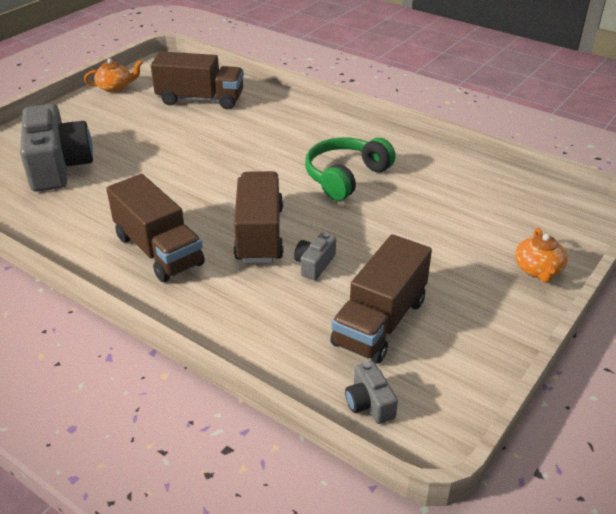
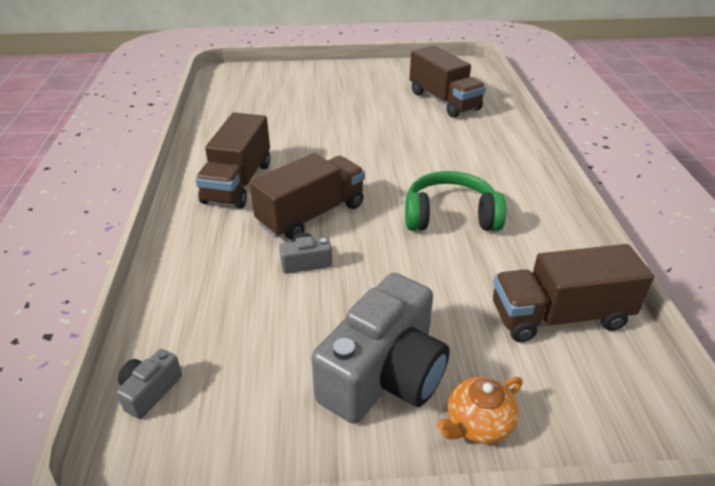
camera: 50 degrees right, 0 degrees up
grey camera [20,104,93,192] -> grey camera moved to [311,273,450,424]
orange teapot [84,59,143,93] -> none
brown truck [330,234,432,364] -> brown truck moved to [493,244,654,342]

